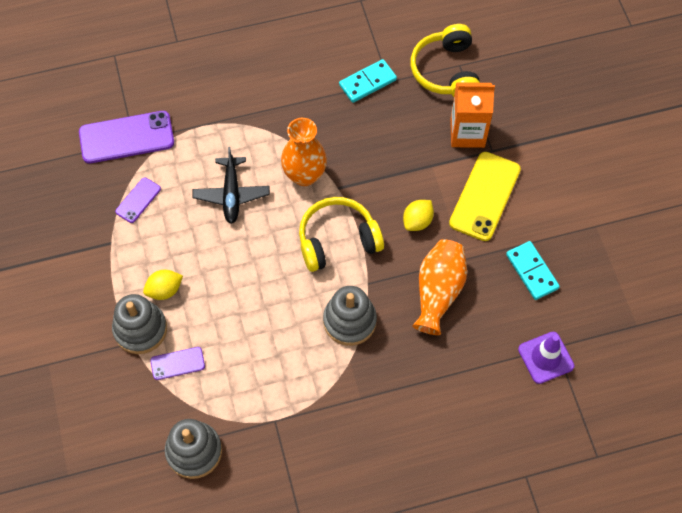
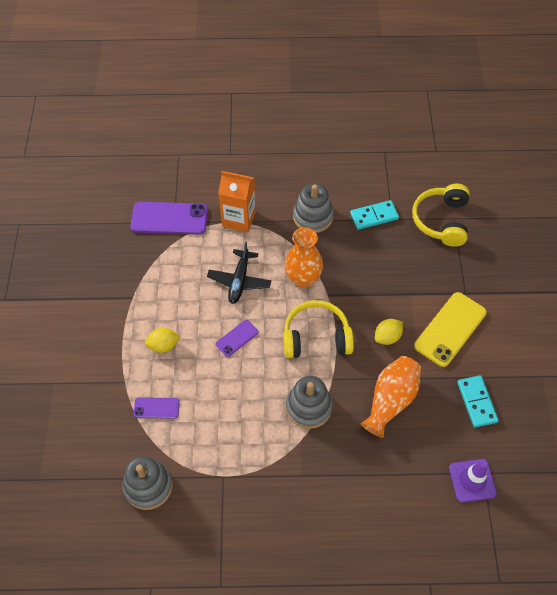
camera: 15 degrees right, 5 degrees down
grey stacking toy [112,294,167,354] -> grey stacking toy moved to [293,183,334,233]
purple phone [115,177,161,223] -> purple phone moved to [216,320,258,357]
orange carton [450,82,495,148] -> orange carton moved to [218,171,256,232]

